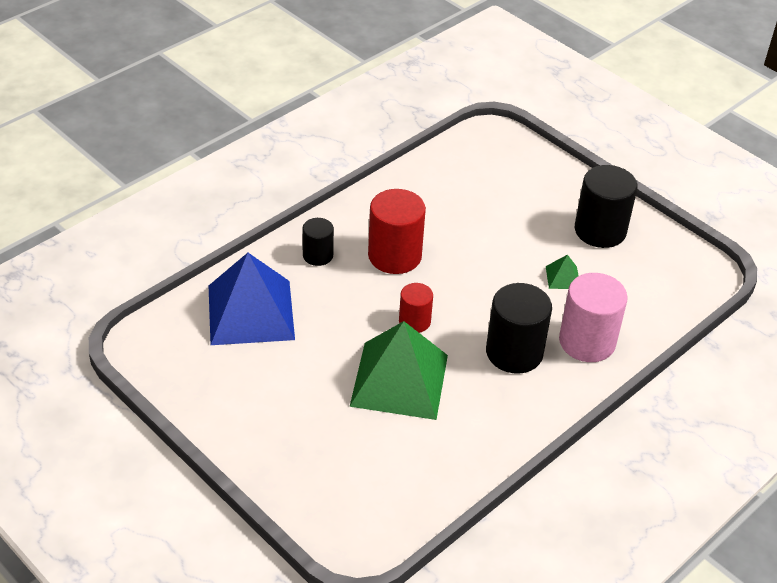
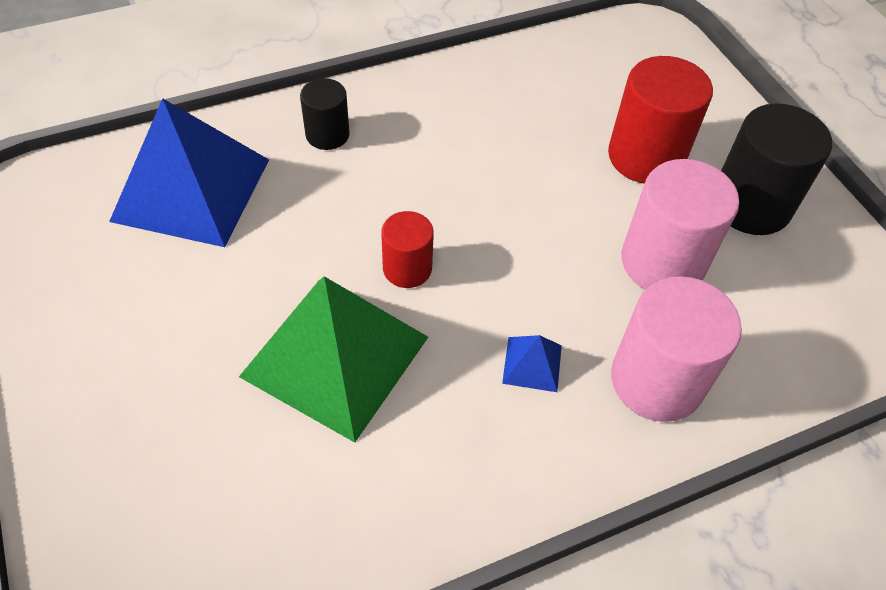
camera: 20 degrees right, 10 degrees up
red cylinder [368,189,426,274] -> red cylinder moved to [608,56,713,184]
black cylinder [486,283,552,374] -> blue pyramid [502,335,562,392]
green pyramid [546,254,578,289] -> pink cylinder [621,159,739,289]

